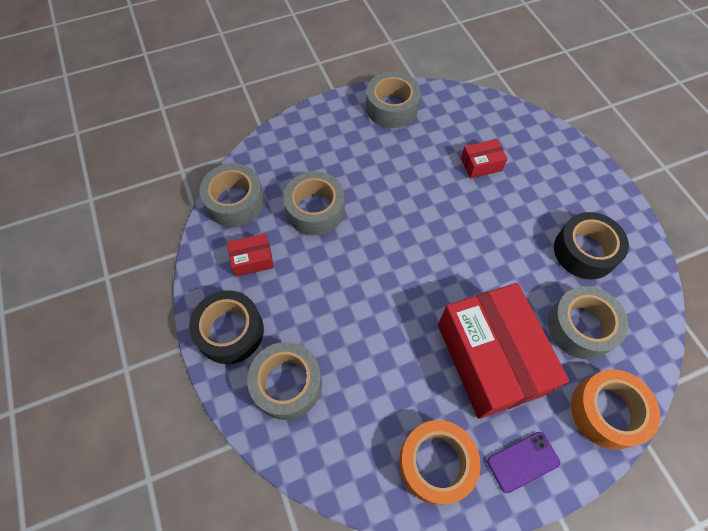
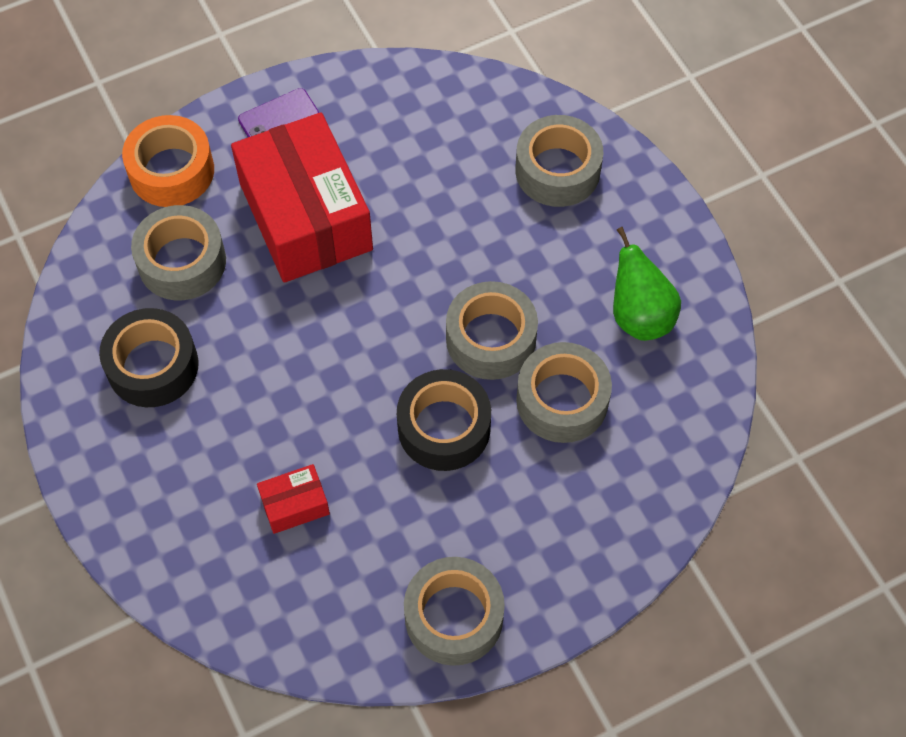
camera: 175 degrees right, 0 degrees up
black tape [189,290,264,364] -> black tape moved to [397,369,491,471]
grey tape [199,164,264,227] -> grey tape moved to [446,281,538,380]
red box [227,234,274,277] -> green pear [613,227,681,341]
orange tape [399,420,481,505] -> none

